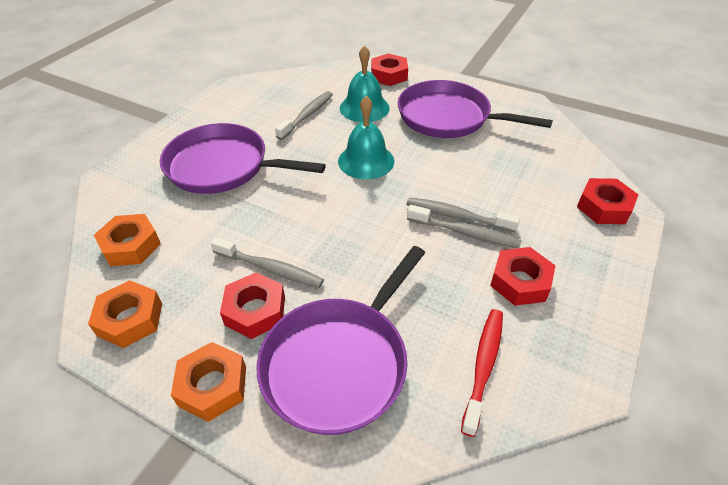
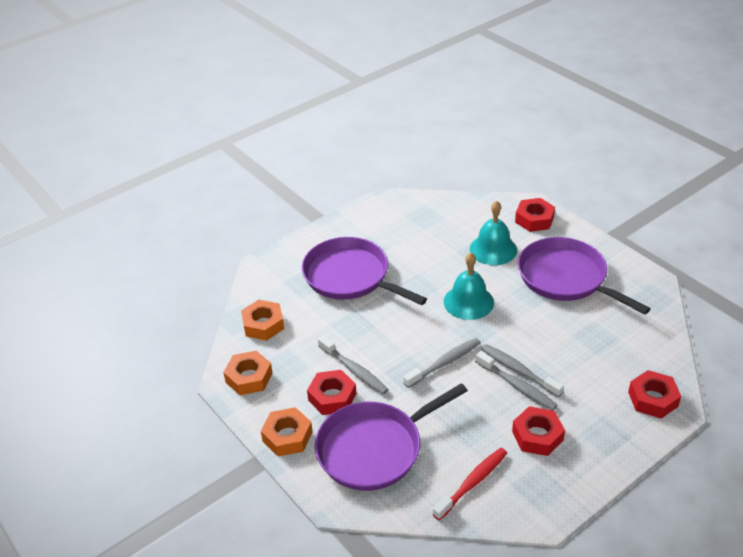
camera: 25 degrees right, 5 degrees down
grey toothbrush [275,91,333,140] -> grey toothbrush moved to [403,338,481,388]

